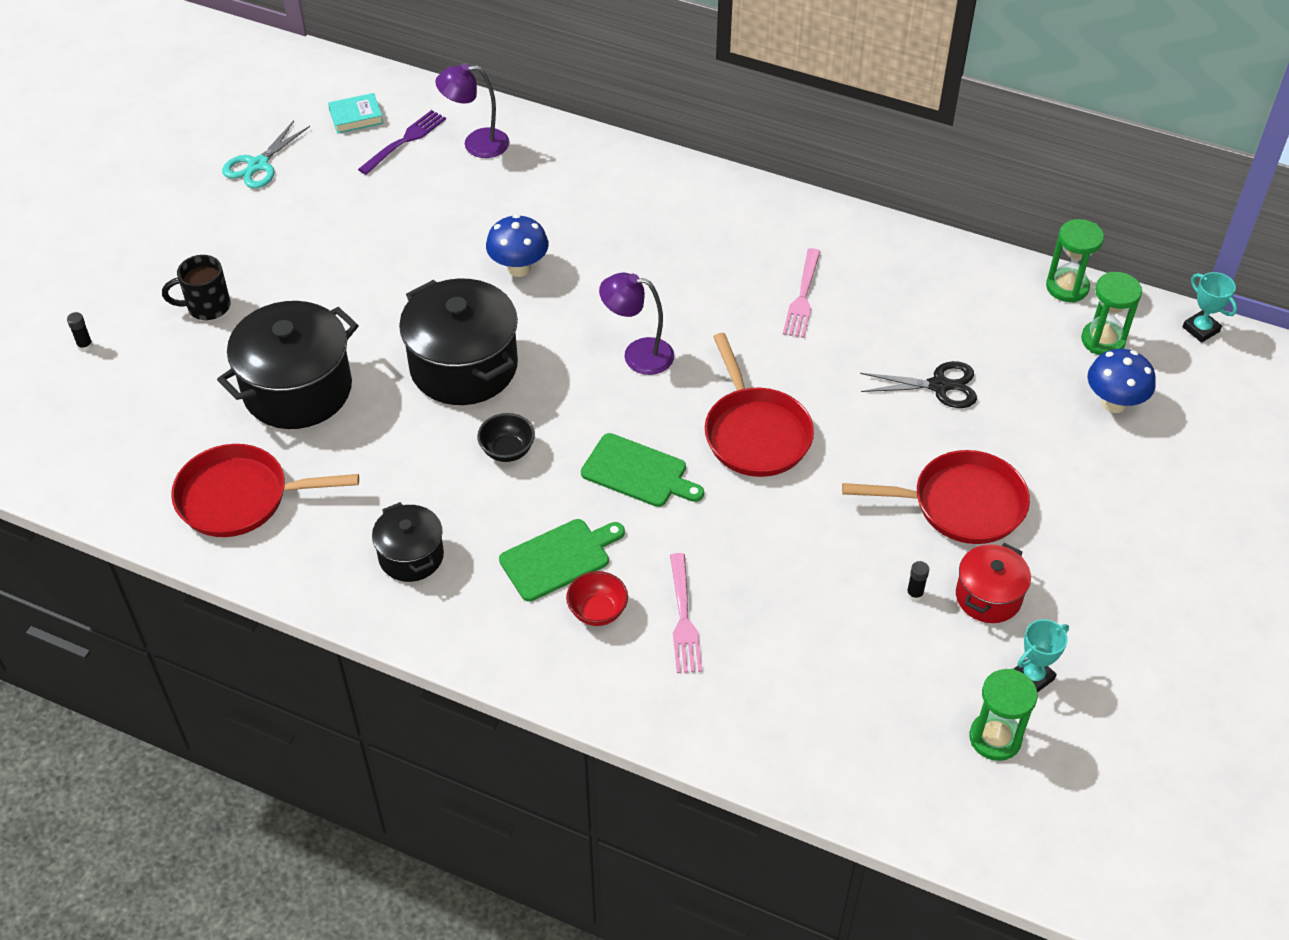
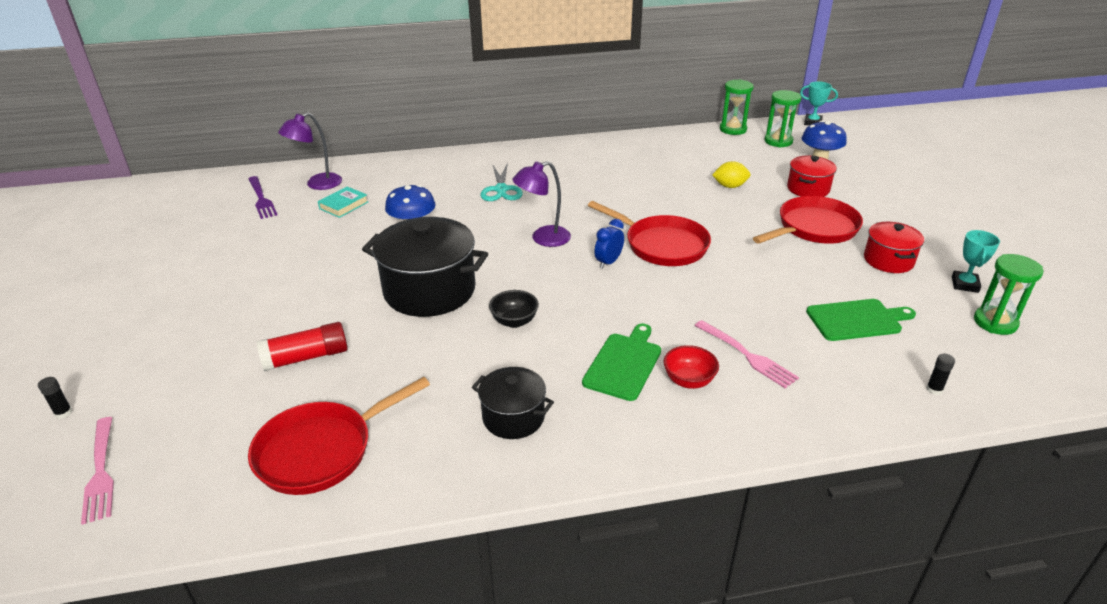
camera: 35 degrees left, 15 degrees down
black mug [162,255,231,320] -> none
black pot [217,301,359,429] -> red glue stick [257,322,348,371]
turquoise scissors [222,120,310,189] -> turquoise scissors moved to [480,163,523,201]
turquoise book [328,93,383,134] -> turquoise book moved to [318,187,368,218]
purple fork [358,110,446,175] -> purple fork turned 150 degrees clockwise [248,176,277,219]
green cutting board [581,433,704,507] -> green cutting board moved to [806,299,916,341]
pink fork [783,248,821,338] -> pink fork moved to [81,417,114,525]
black scissors [860,361,977,408] -> yellow lemon [712,161,751,188]
black glue stick [907,561,929,601] -> black glue stick moved to [926,354,955,395]
none -> blue clock [594,219,624,269]
none -> red pot [787,156,837,197]

